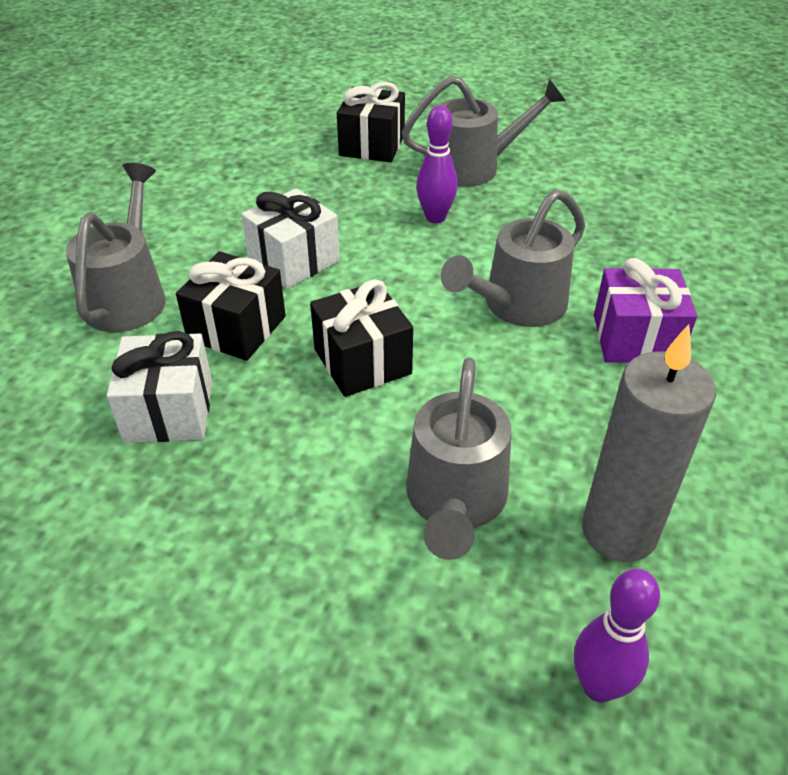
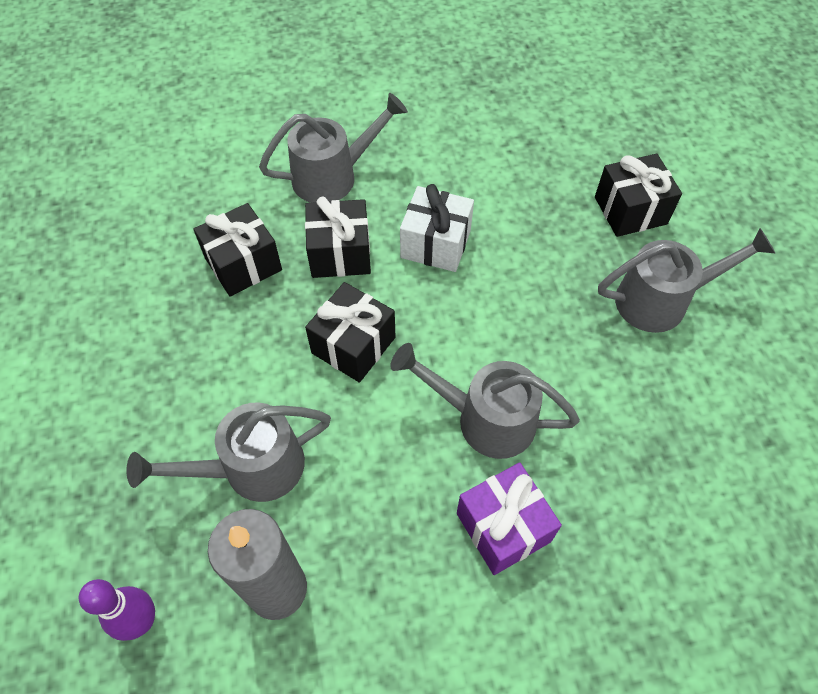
camera: 60 degrees right, 15 degrees up
white gift [107,331,212,443] -> black gift [193,203,282,296]
grey watering can [401,76,566,187] -> grey watering can turned 60 degrees counterclockwise [598,228,776,333]
purple bowling pin [416,105,458,223] -> none

